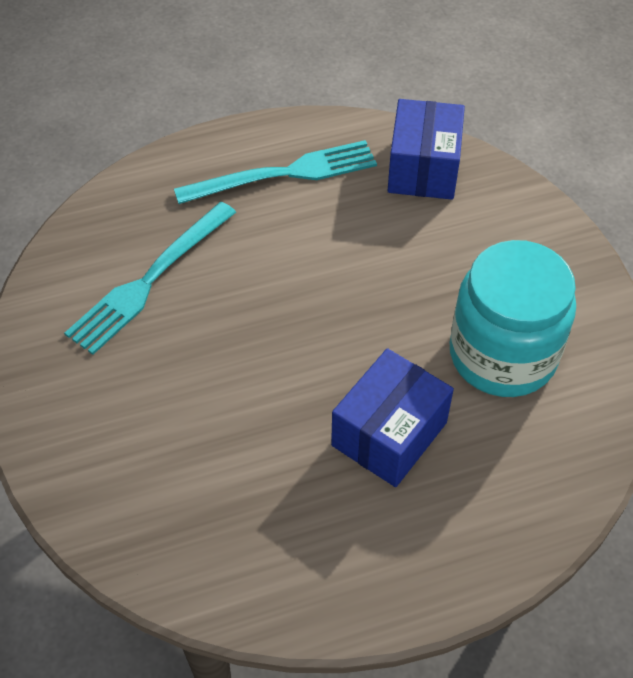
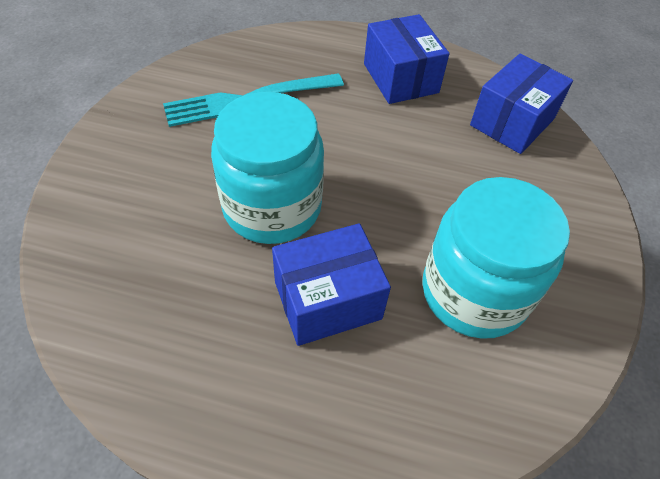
camera: 30 degrees right, 0 degrees up
turquoise fork [174,140,377,204] -> blue box [364,14,449,104]
none -> turquoise jar [211,92,324,244]

